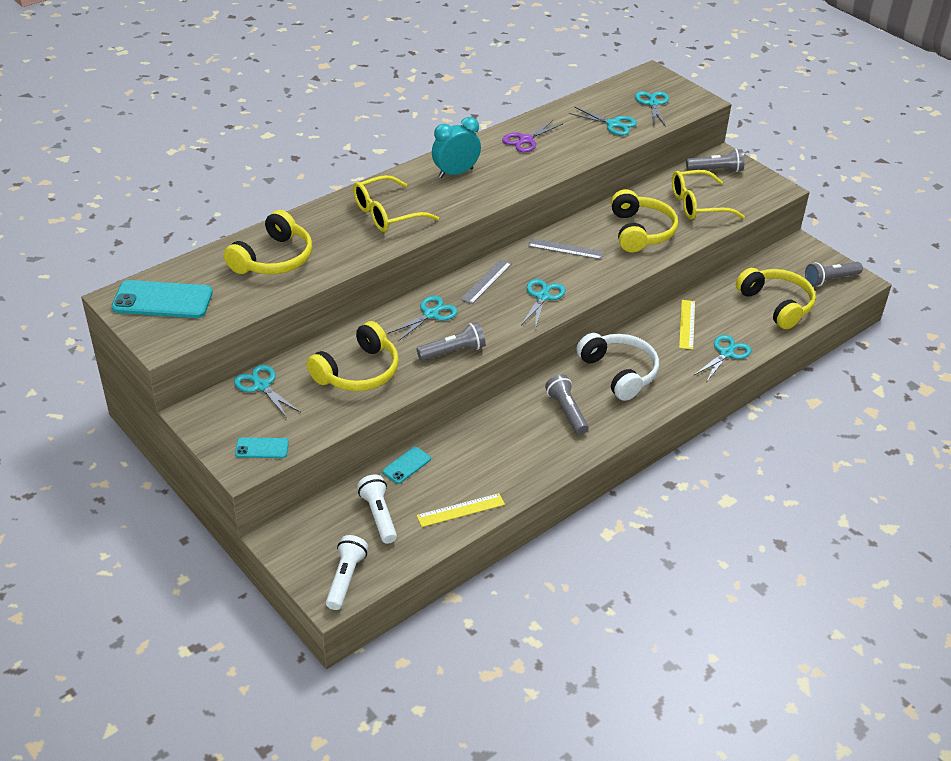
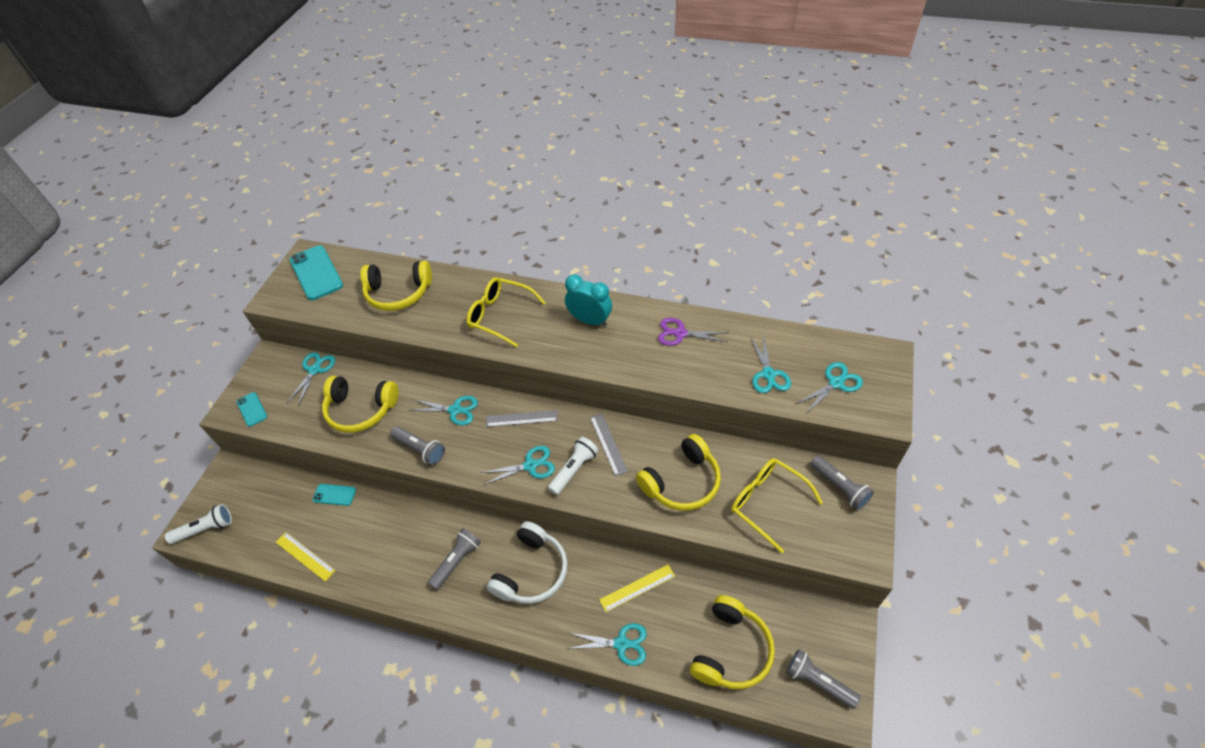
camera: 60 degrees right, 10 degrees up
white flashlight [357,474,397,544] -> white flashlight moved to [548,437,599,495]

